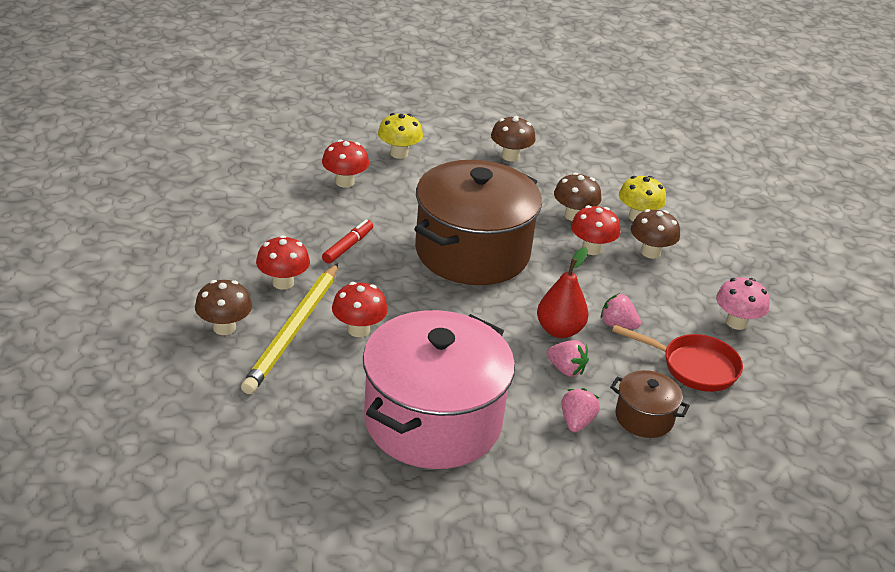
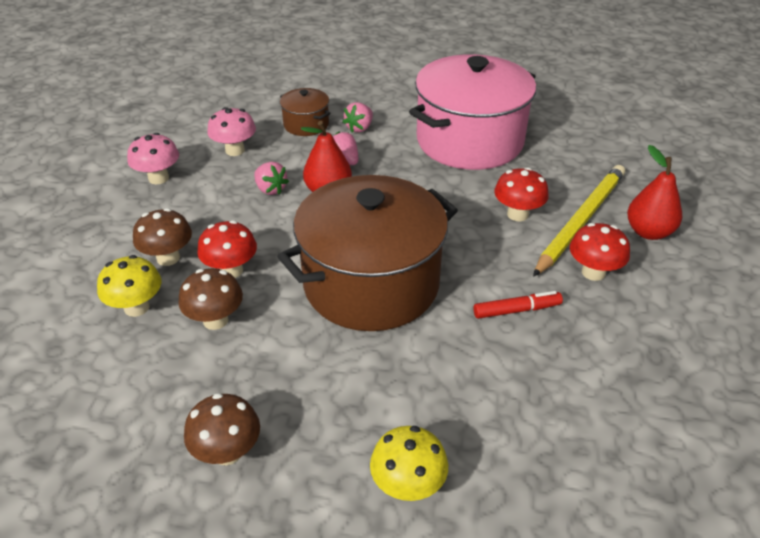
camera: 160 degrees left, 5 degrees up
brown mushroom [195,280,252,335] -> red pear [627,145,682,240]
red mushroom [322,140,369,188] -> none
red marker [322,219,373,264] -> red marker turned 150 degrees counterclockwise [474,291,563,319]
red pan [612,325,743,392] -> pink mushroom [207,107,256,156]

